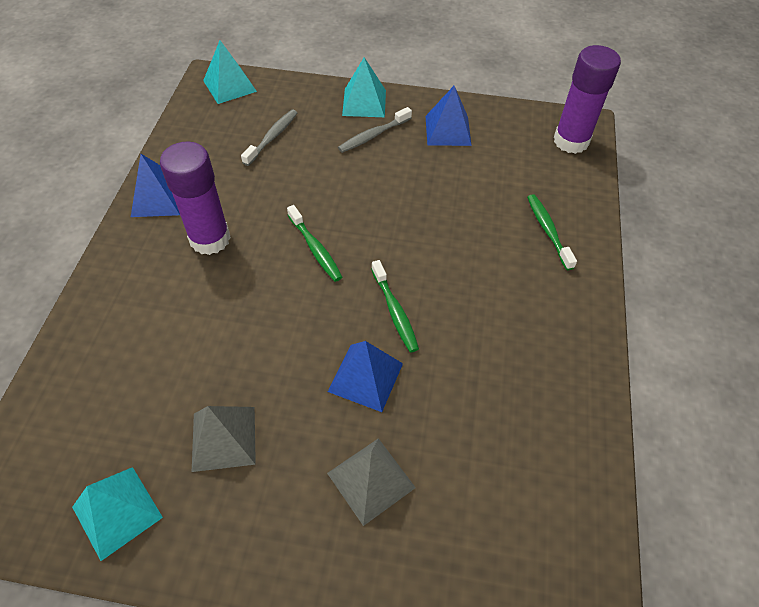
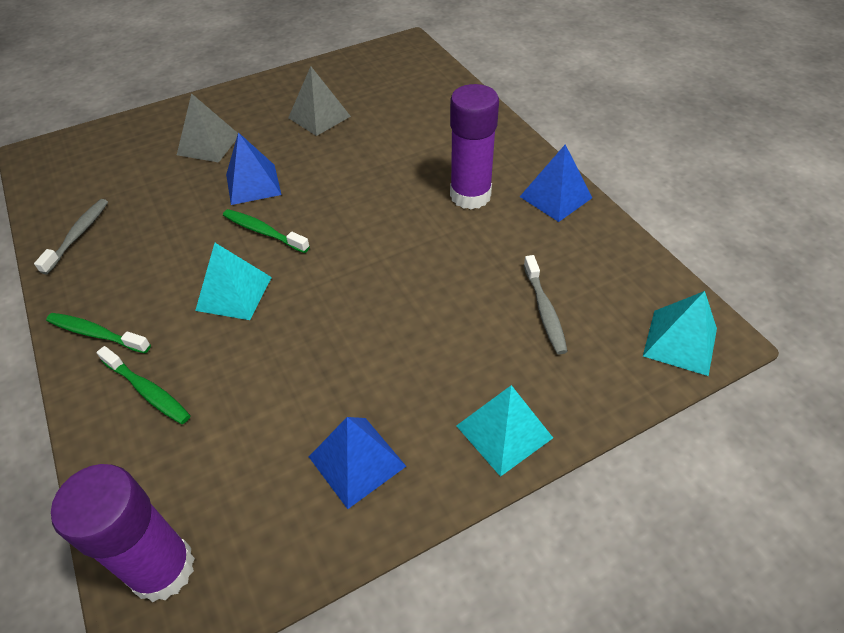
camera: 145 degrees right, 5 degrees down
turquoise pyramid [72,467,163,561] -> turquoise pyramid moved to [195,243,272,320]
green toothbrush [287,205,342,282] -> green toothbrush moved to [46,313,151,353]
grey toothbrush [338,107,412,153] -> grey toothbrush moved to [34,199,108,274]

